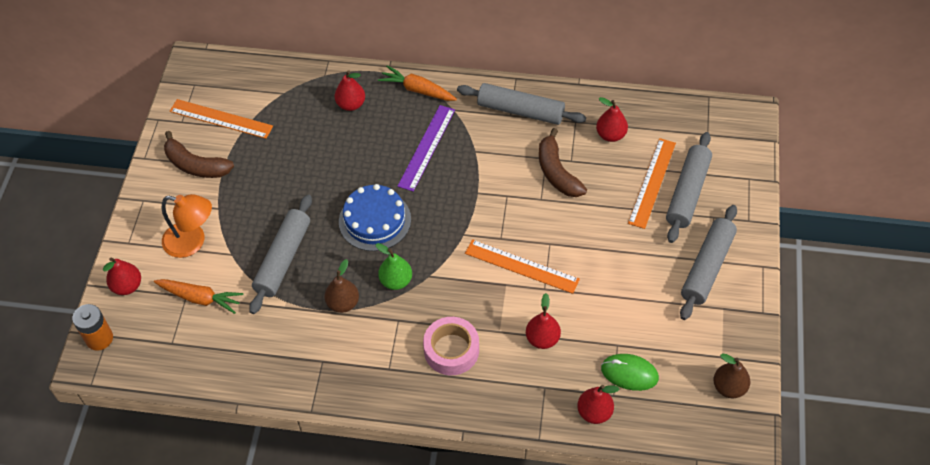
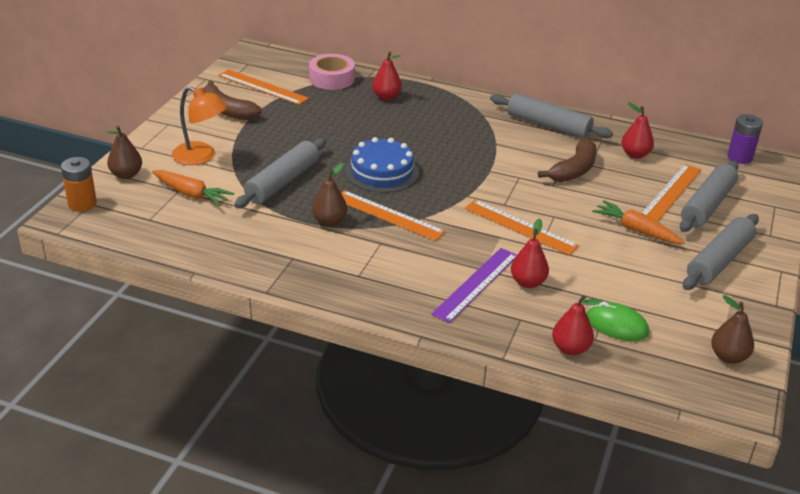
camera: 10 degrees right, 20 degrees down
red pear [103,257,141,295] -> brown pear [106,126,142,179]
green pear [375,243,412,290] -> orange ruler [341,190,446,241]
orange carrot [378,66,457,101] -> orange carrot moved to [592,200,685,244]
purple ruler [397,105,455,192] -> purple ruler moved to [431,248,517,323]
pink tape [423,317,479,375] -> pink tape moved to [309,54,355,90]
brown banana [539,128,587,197] -> brown banana turned 135 degrees counterclockwise [538,138,597,182]
none -> purple battery [727,114,763,164]

